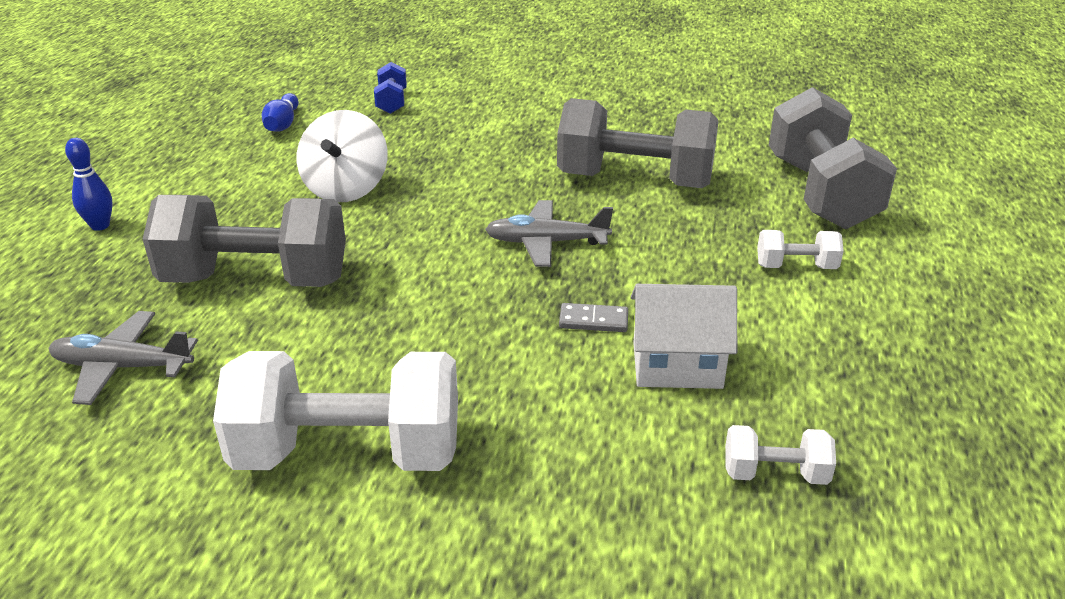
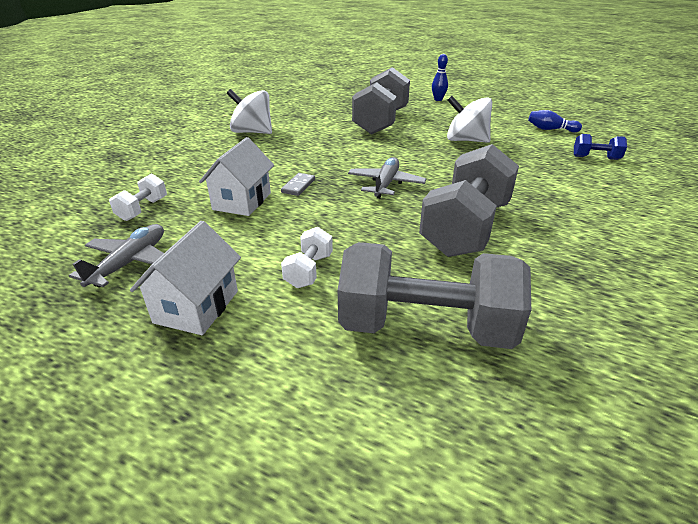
camera: 105 degrees right, 0 degrees up
grey plane [48,311,198,405] -> grey plane moved to [69,224,164,287]
white dumbbell [213,351,458,471] -> white spinning top [227,89,272,134]
none -> white house [130,221,241,335]

